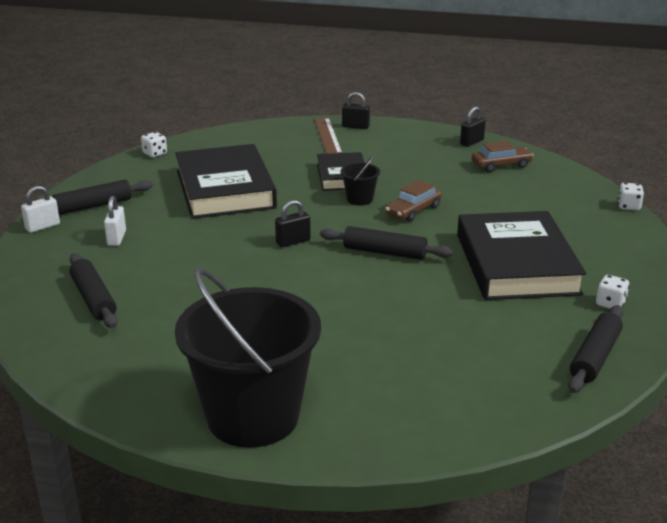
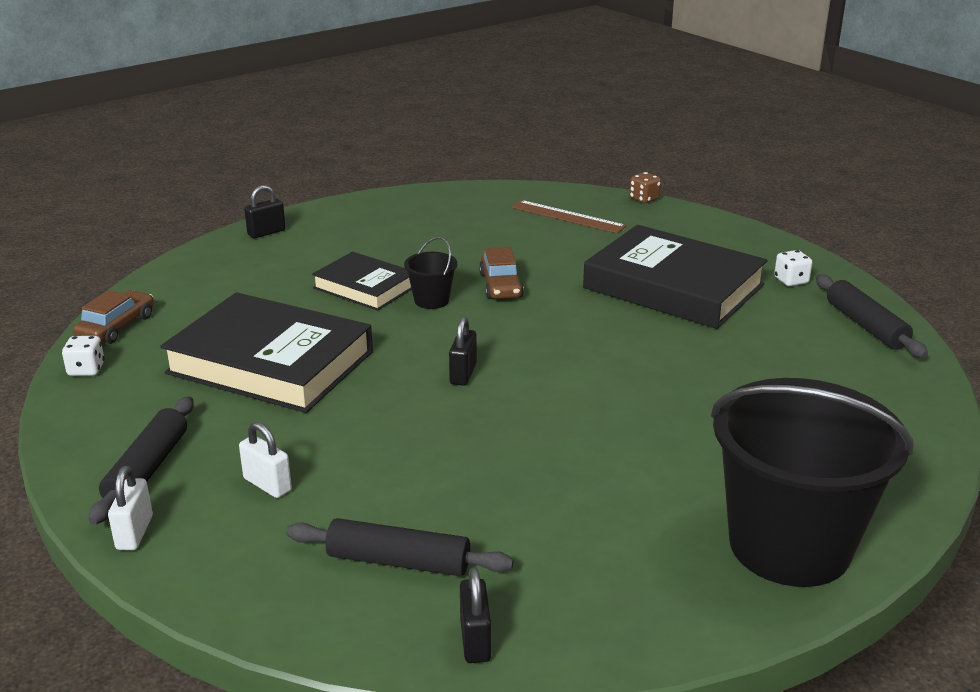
camera: 50 degrees left, 0 degrees up
brown ruler [314,118,342,154] -> brown ruler moved to [512,200,626,234]
black rolling pin [320,226,453,260] -> none
black padlock [460,106,486,147] -> black padlock moved to [460,568,491,663]
brown car [472,140,534,172] -> brown car moved to [73,290,154,344]
white dice [618,183,644,210] -> brown dice [629,172,661,203]

